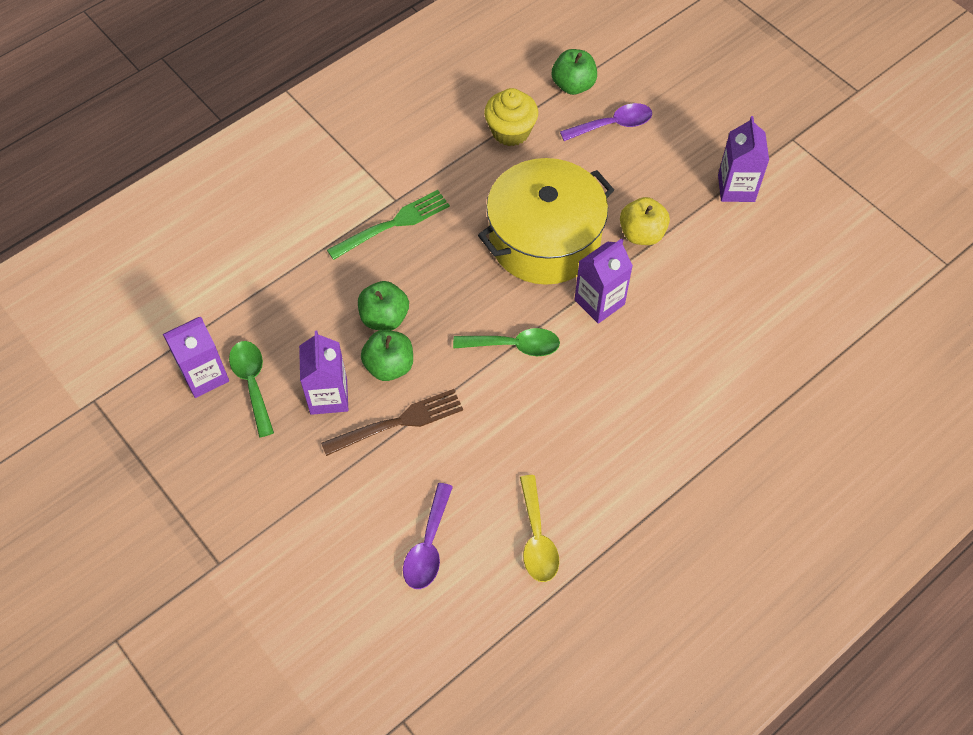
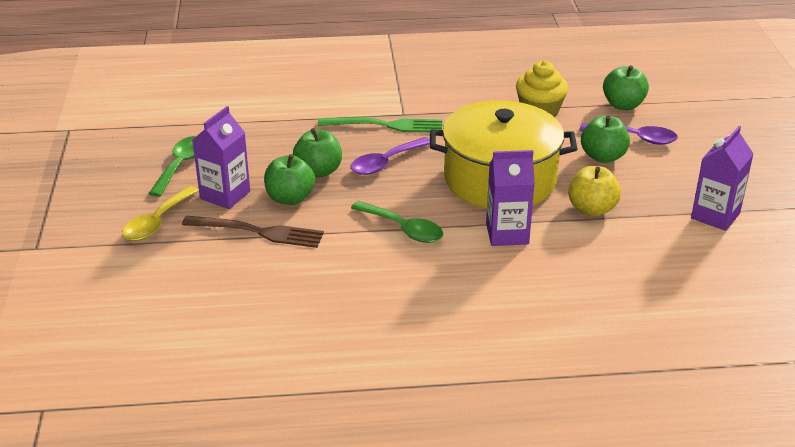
camera: 35 degrees right, 25 degrees down
purple carton [163,317,229,398] -> none
purple spoon [403,483,453,589] -> purple spoon moved to [351,137,430,175]
yellow spoon [520,475,559,582] -> yellow spoon moved to [122,186,199,241]
none -> green apple [581,115,630,163]

